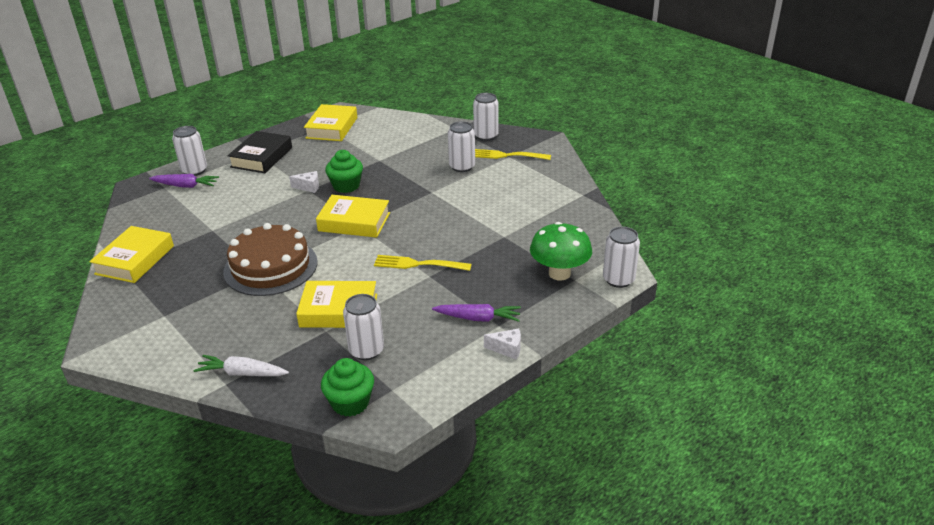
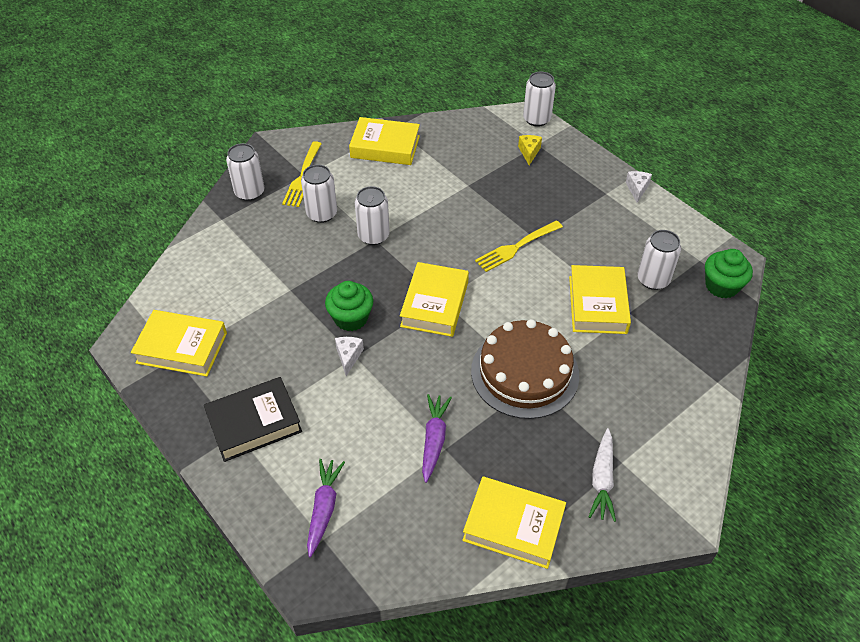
camera: 90 degrees left, 15 degrees up
white can [172,126,207,176] -> white can moved to [355,186,390,245]
white carrot [193,355,289,376] -> white carrot moved to [589,428,616,522]
black book [227,131,292,173] -> black book turned 45 degrees counterclockwise [204,377,302,462]
yellow fork [374,255,472,271] -> yellow fork turned 45 degrees clockwise [475,220,563,272]
purple carrot [432,304,521,322] -> purple carrot moved to [422,394,452,483]
green mushroom [530,222,592,280] -> yellow cheese [518,135,542,165]
none -> yellow book [349,117,420,165]

